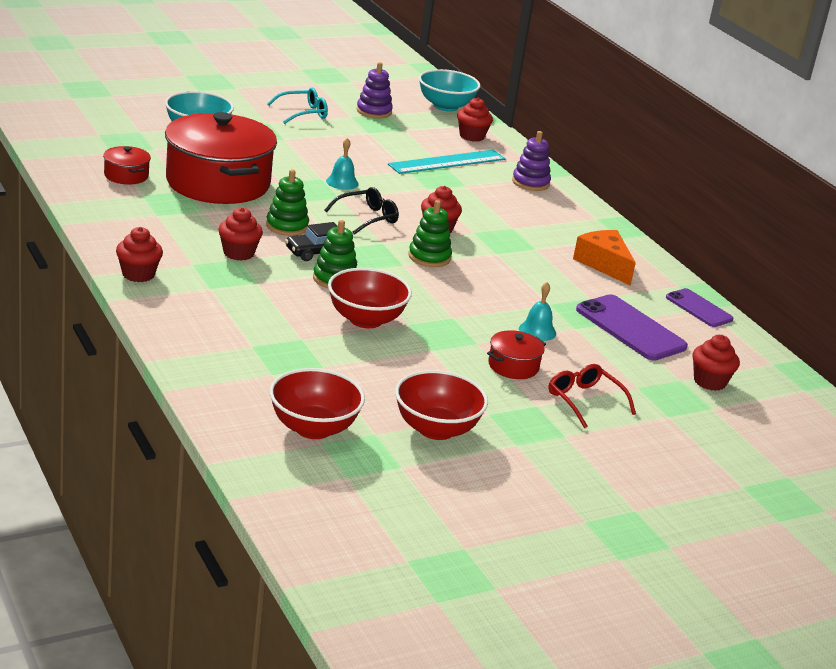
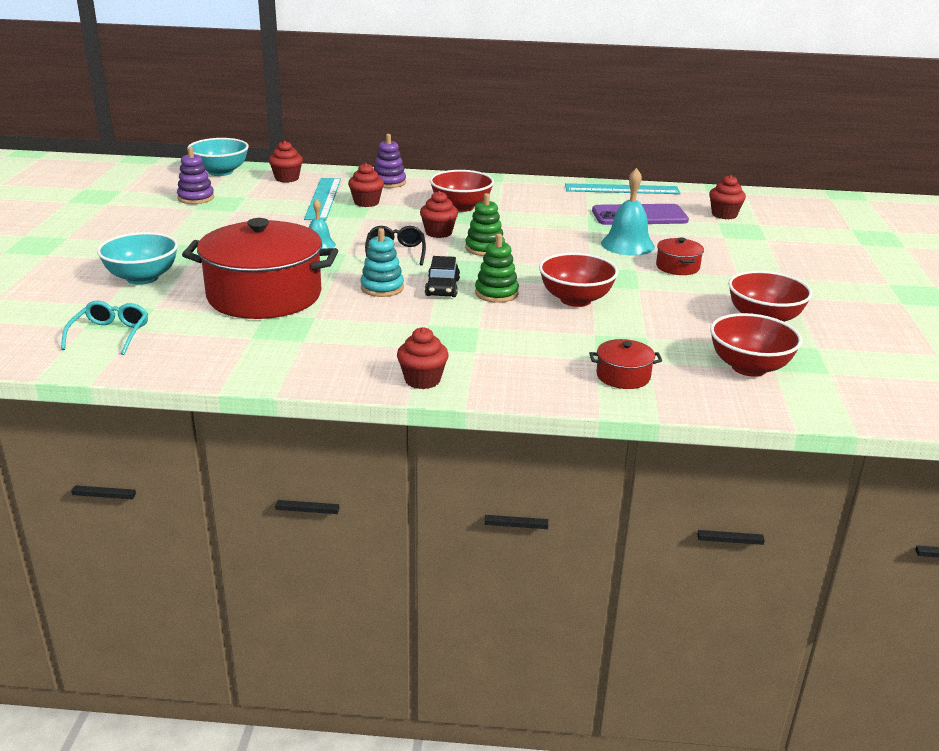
camera: 55 degrees left, 0 degrees up
red pot [103,146,151,185] -> red pot moved to [589,339,662,389]
red cupcake [218,207,263,261] -> red cupcake moved to [348,163,384,207]
green stacking toy [266,169,309,236] -> turquoise stacking toy [360,228,404,297]
turquoise glasses [267,88,328,124] -> turquoise glasses moved to [61,301,148,355]
turquoise bell [519,282,556,341] -> turquoise bell [601,168,655,256], size x1.67
red glasses [548,364,636,428] -> none
orange cheese [573,230,636,286] -> none
purple phone [666,288,734,327] -> turquoise ruler [565,183,681,194]
none -> red bowl [430,170,494,212]

